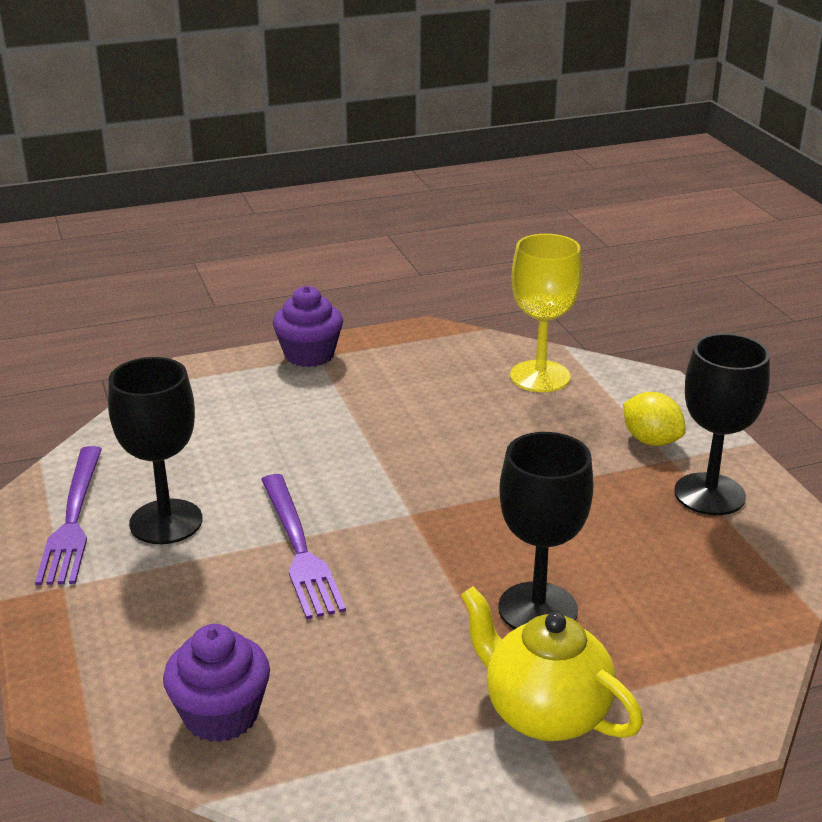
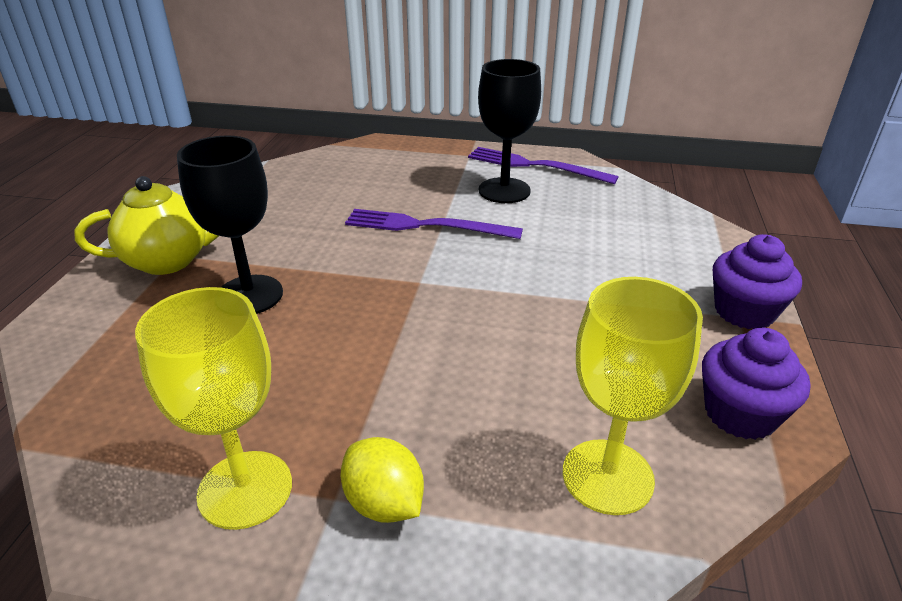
camera: 120 degrees right, 5 degrees up
purple cupcake [163,624,270,742] -> purple cupcake moved to [702,327,811,440]
yellow lemon [623,392,686,446] -> yellow lemon turned 60 degrees clockwise [341,437,424,523]
black goblet [674,333,770,515] -> yellow goblet [135,287,292,530]

